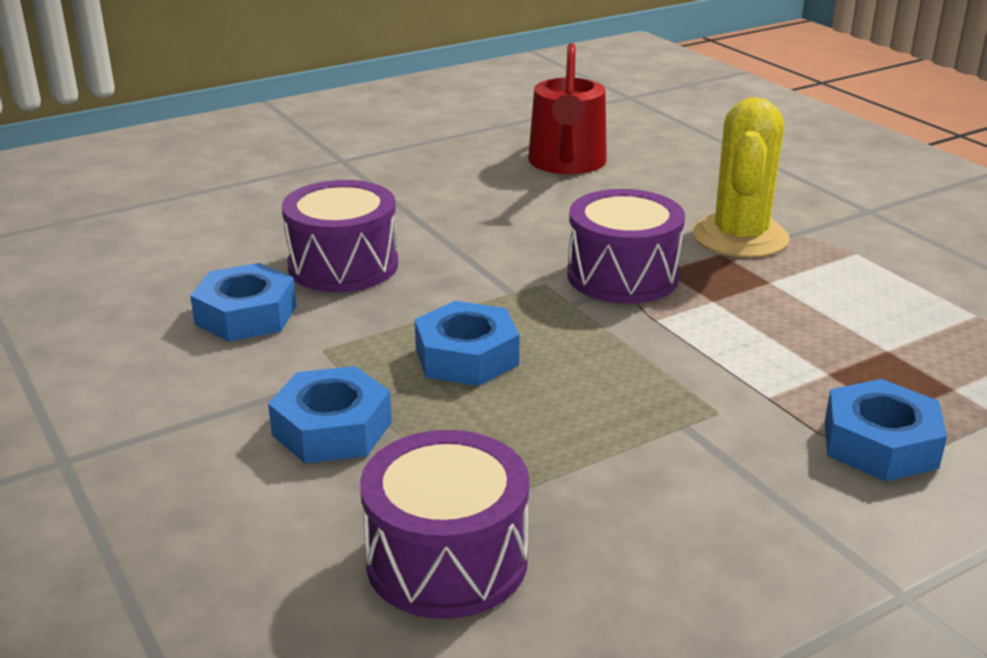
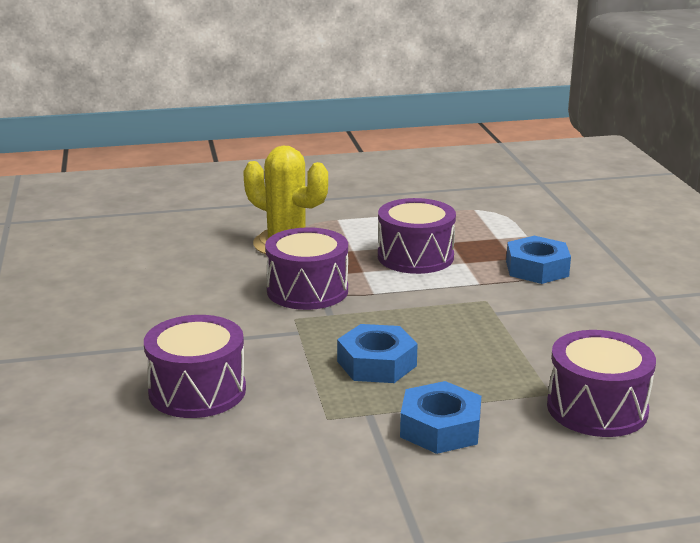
camera: 70 degrees left, 5 degrees down
blue nut [190,263,296,342] -> none
red watering can [528,43,607,174] -> none
none -> purple drum [378,198,456,274]

